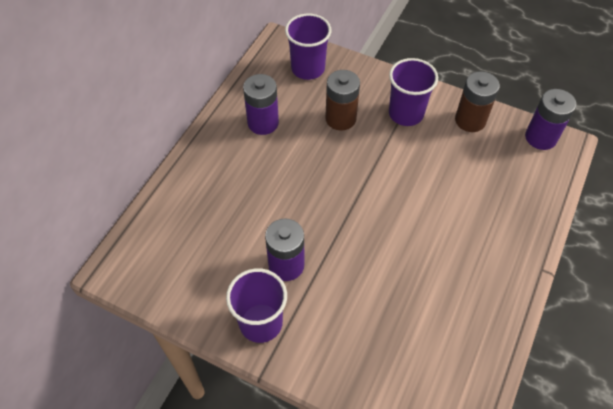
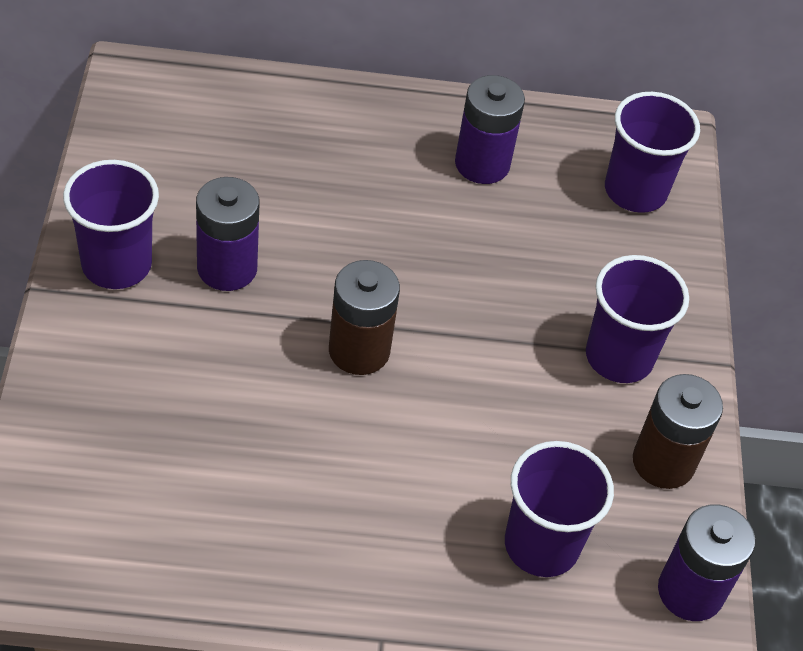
camera: 60 degrees right, 5 degrees down
brown battery [325,70,360,131] -> brown battery moved to [329,260,400,375]
none -> purple cup [505,441,614,577]

